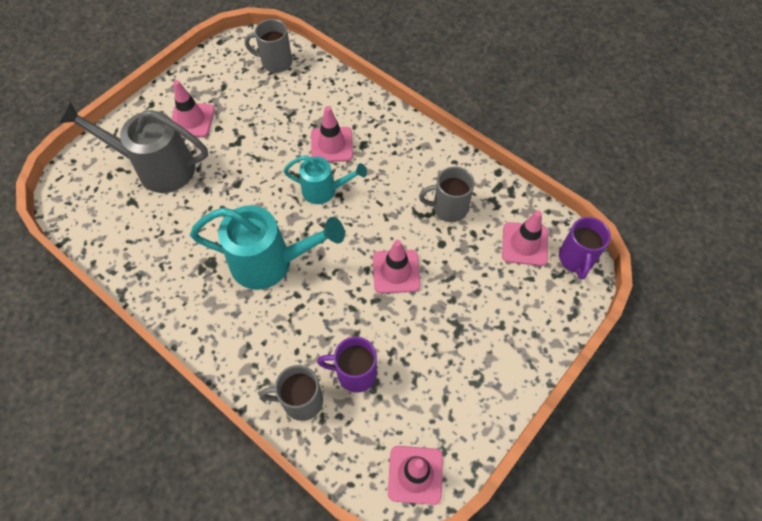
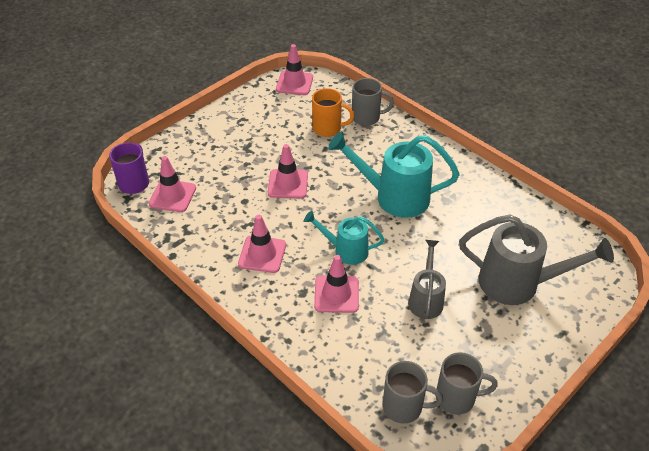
camera: 175 degrees left, 15 degrees down
pink traffic cone [171,80,215,137] -> pink traffic cone moved to [238,215,286,273]
purple mug [317,337,377,392] -> orange mug [312,88,354,137]
grey mug [419,166,474,222] -> grey mug moved to [436,352,498,415]
none -> grey watering can [408,240,446,319]

